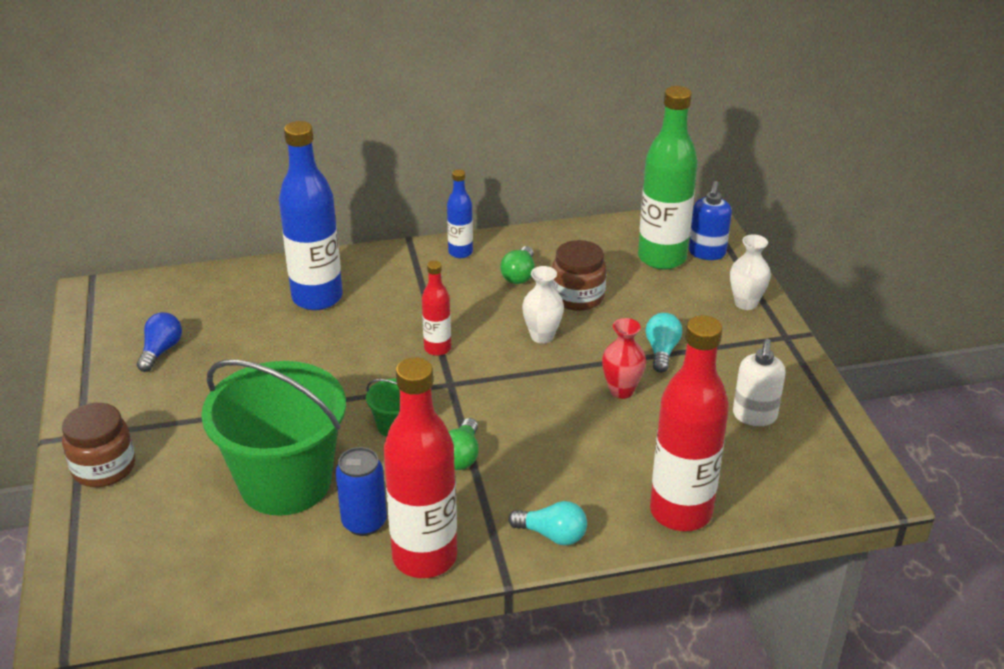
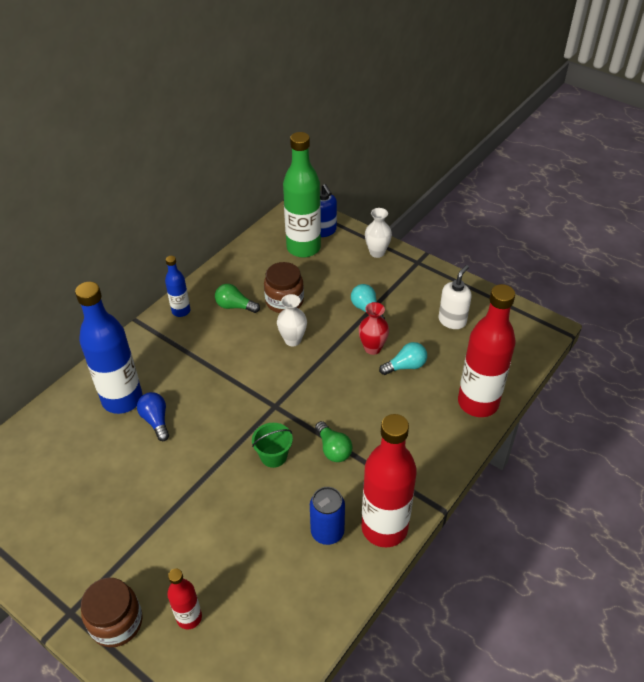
camera: 40 degrees left, 10 degrees up
blue light bulb [137,312,182,372] -> blue light bulb moved to [137,392,169,441]
green bucket [201,360,346,516] -> none
red bottle [422,261,451,356] -> red bottle moved to [167,569,202,629]
green light bulb [500,246,534,284] -> green light bulb turned 135 degrees clockwise [215,284,260,313]
turquoise light bulb [508,501,587,545] -> turquoise light bulb moved to [379,342,427,375]
white soap dispenser [733,339,786,426] -> white soap dispenser turned 120 degrees counterclockwise [438,265,472,329]

